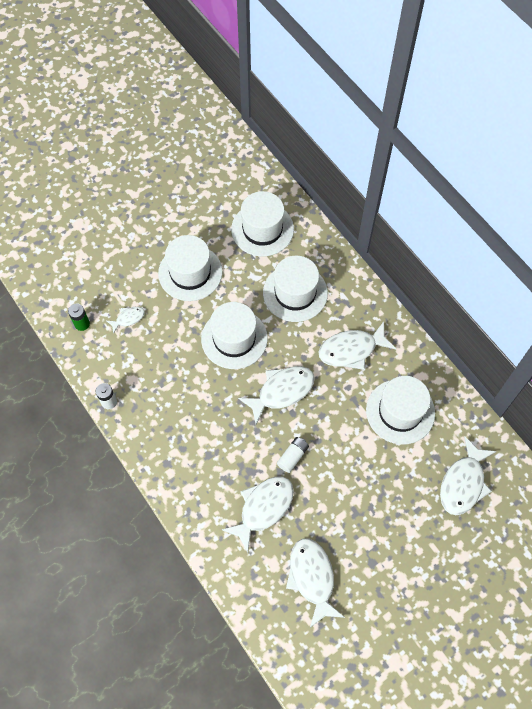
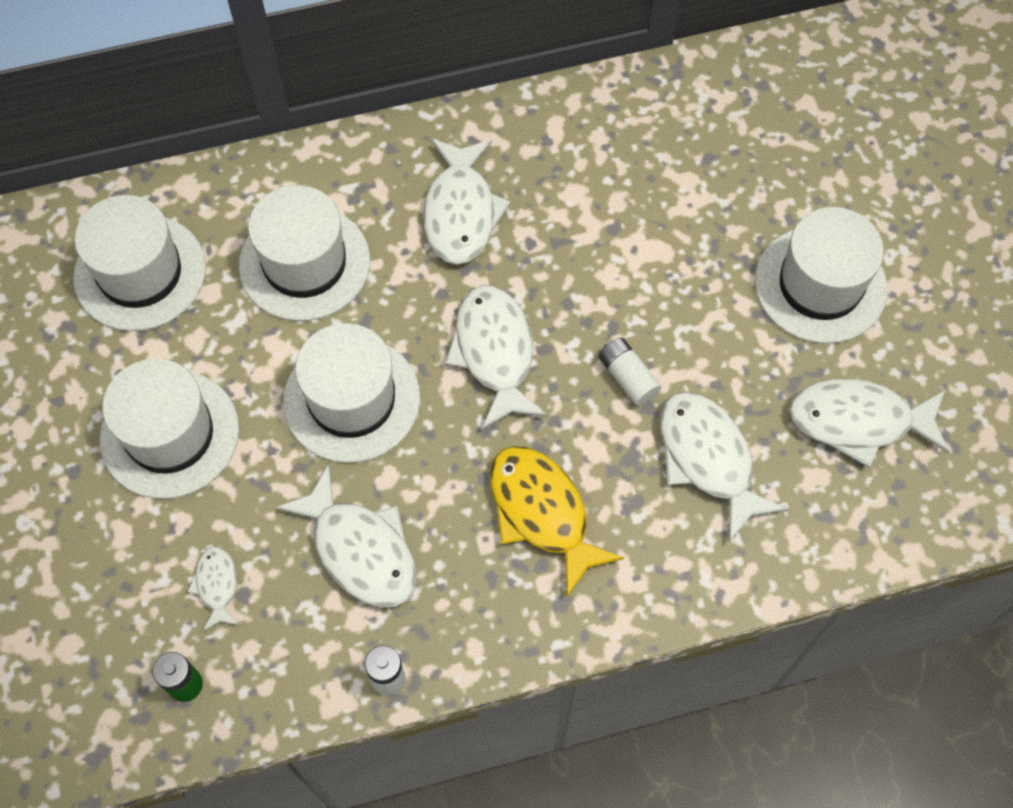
camera: 70 degrees left, 0 degrees up
white hat [366,376,435,445] -> white hat moved to [755,207,887,344]
white fish [440,437,497,515] -> white fish moved to [275,464,417,608]
none -> yellow fish [490,446,624,597]

